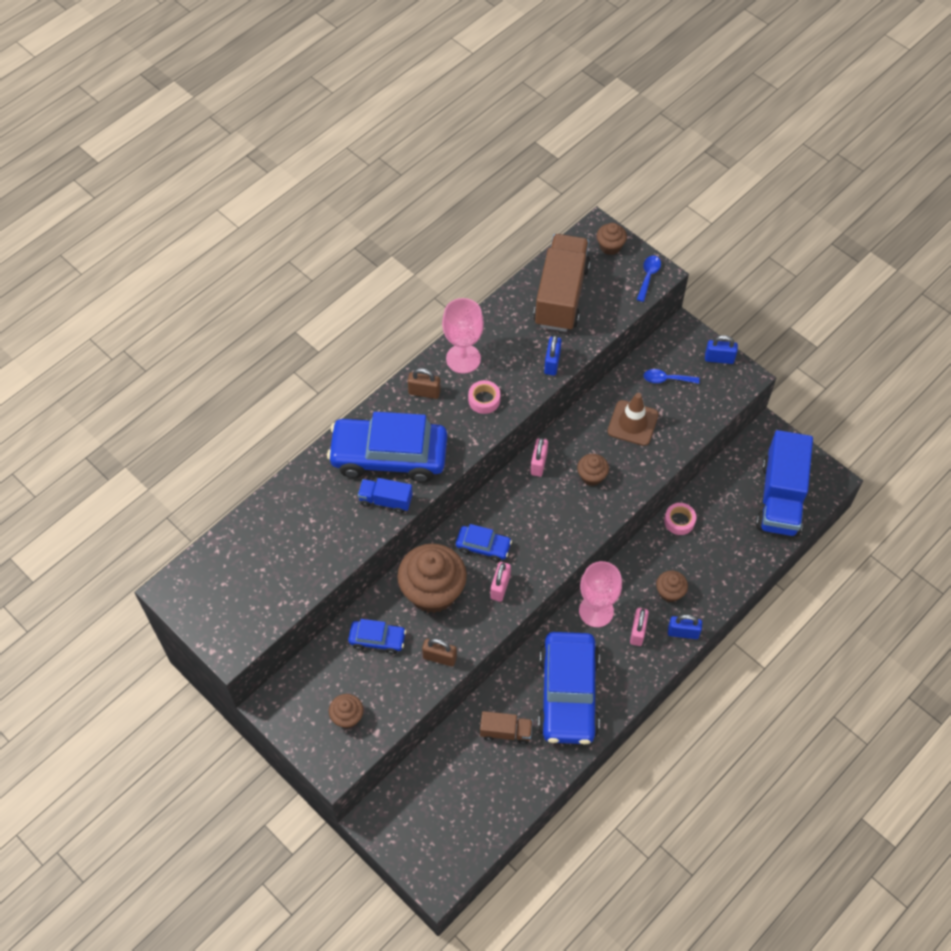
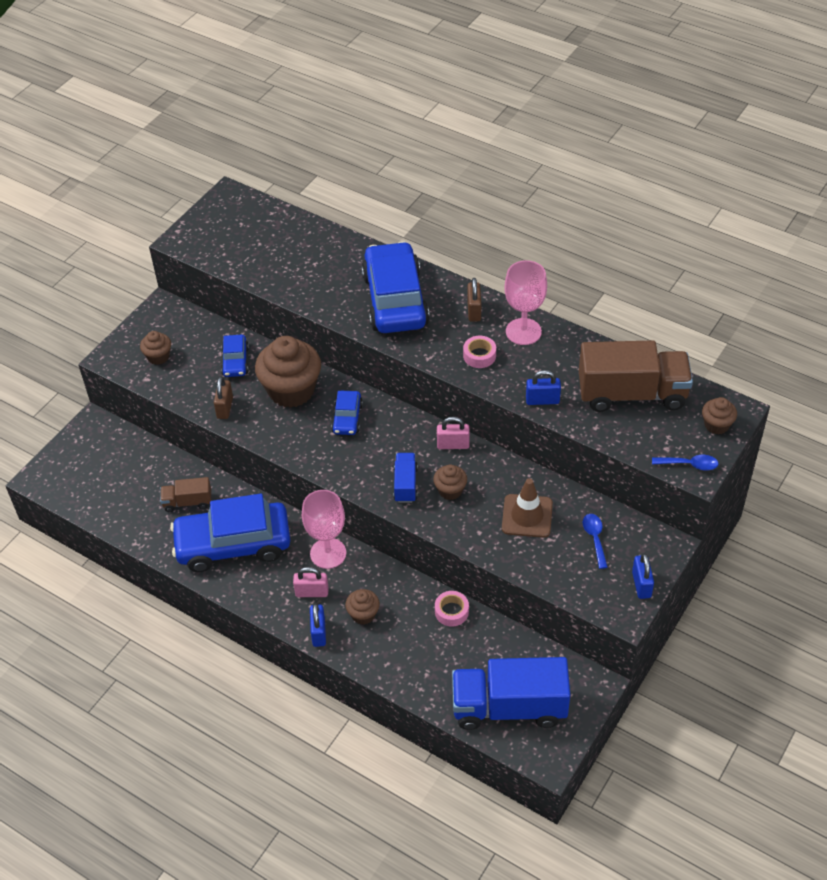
camera: 80 degrees right, 10 degrees down
blue truck [358,478,413,514] -> blue truck moved to [393,453,418,503]
brown truck [480,711,533,744] -> brown truck turned 90 degrees clockwise [160,477,211,512]
pink padlock [490,562,511,602] -> none

